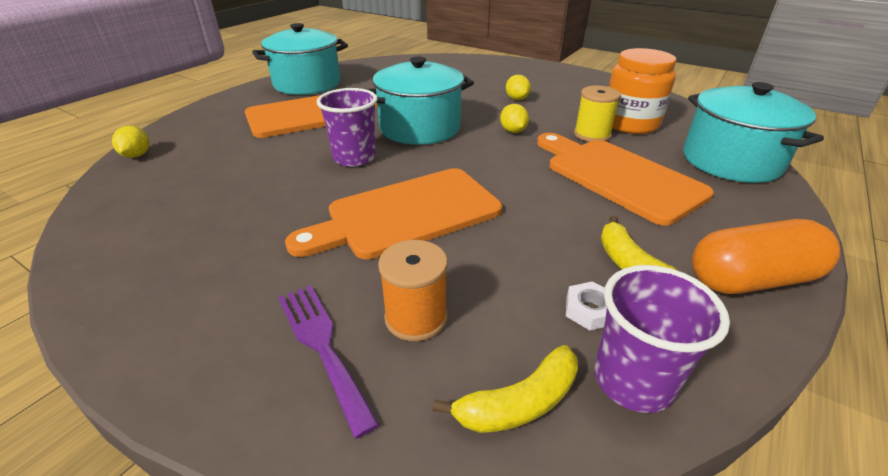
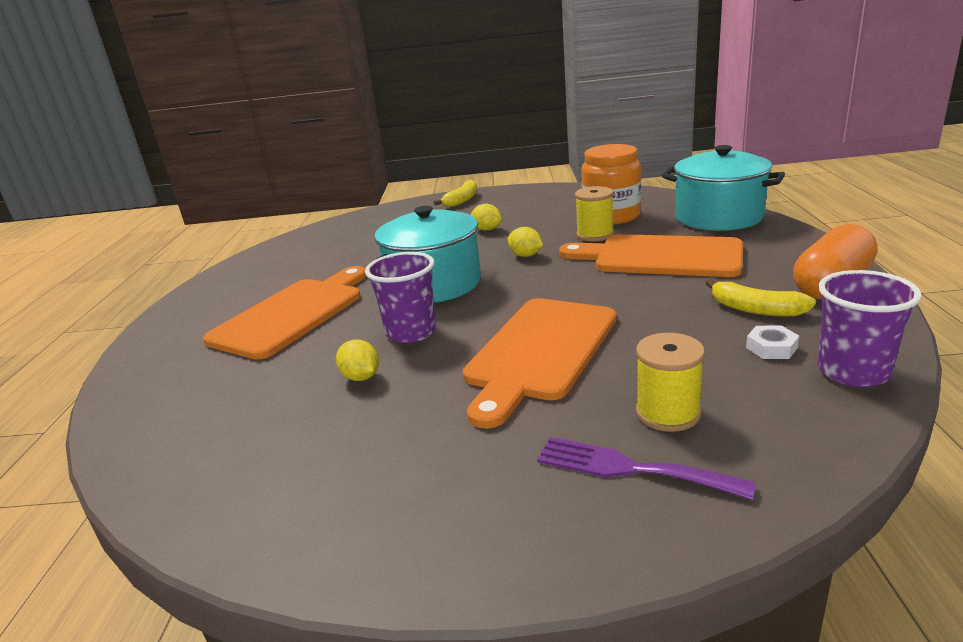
camera: 30 degrees left, 10 degrees down
yellow lemon [112,126,149,158] -> yellow lemon moved to [336,340,379,381]
turquoise pot [252,23,348,95] -> none
orange spool [378,240,448,341] -> yellow spool [636,333,705,432]
yellow banana [432,345,578,433] -> yellow banana moved to [434,180,477,207]

